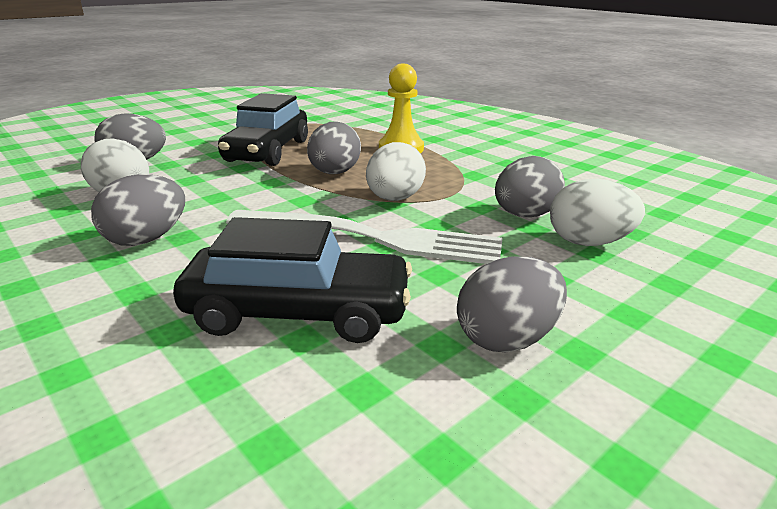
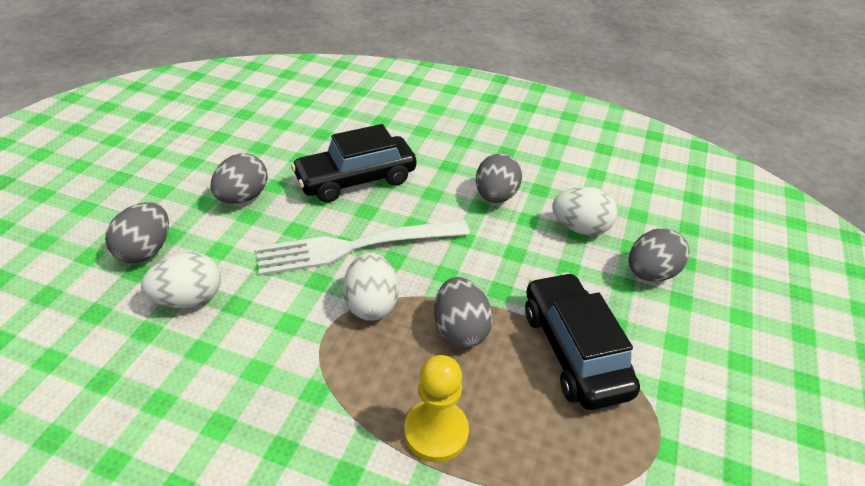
camera: 150 degrees right, 15 degrees up
grey egg [495,156,565,217] -> grey egg moved to [105,202,169,263]

